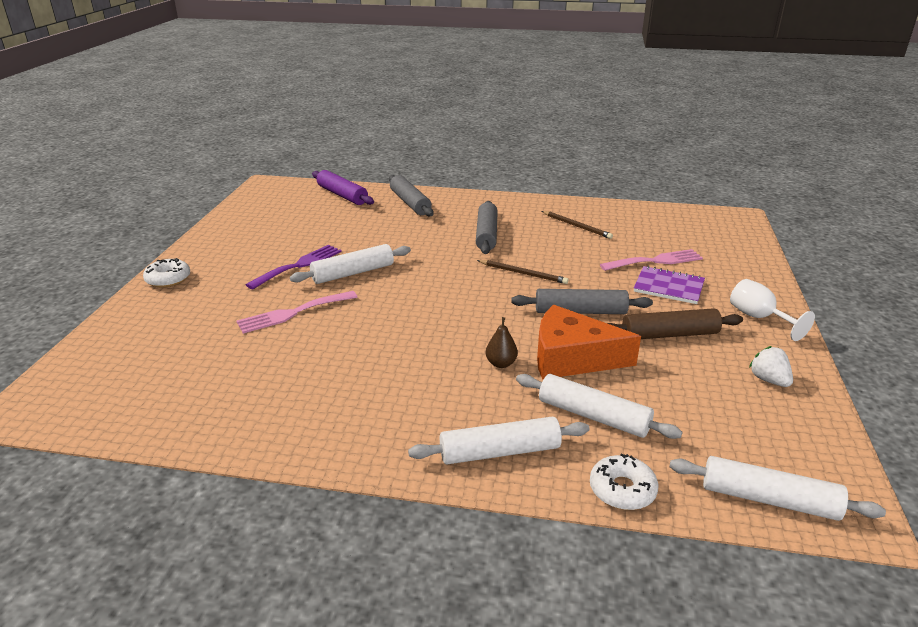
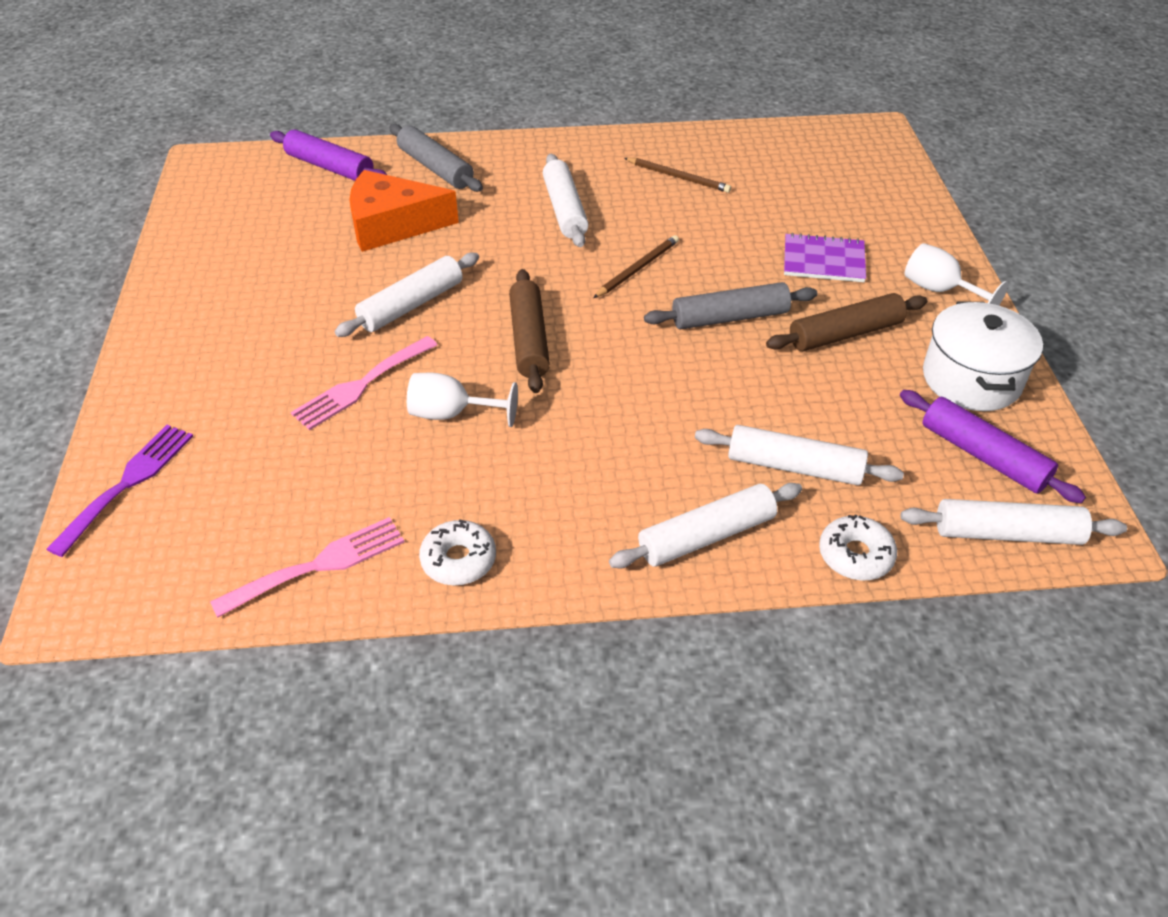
camera: 15 degrees left, 15 degrees up
white donut [143,258,190,288] -> white donut moved to [419,519,496,585]
purple fork [246,245,342,289] -> purple fork moved to [46,425,193,557]
grey rolling pin [476,201,498,254] -> white rolling pin [543,154,589,247]
brown pencil [477,260,568,284] -> brown pencil turned 60 degrees counterclockwise [593,235,679,298]
brown pear [486,317,518,368] -> none
orange cheese [537,305,641,379] -> orange cheese moved to [349,170,459,252]
pink fork [600,249,703,271] -> pink fork moved to [210,517,404,618]
white strawberry [749,346,793,387] -> white pot [923,301,1043,411]
none -> white goblet [407,373,518,427]
none -> brown rolling pin [509,269,550,393]
none -> purple rolling pin [900,390,1086,503]

